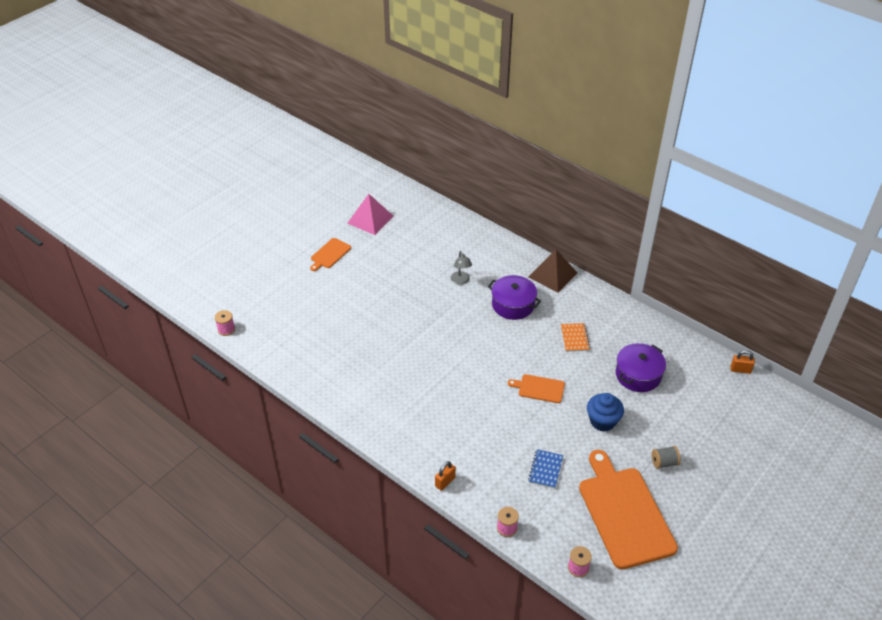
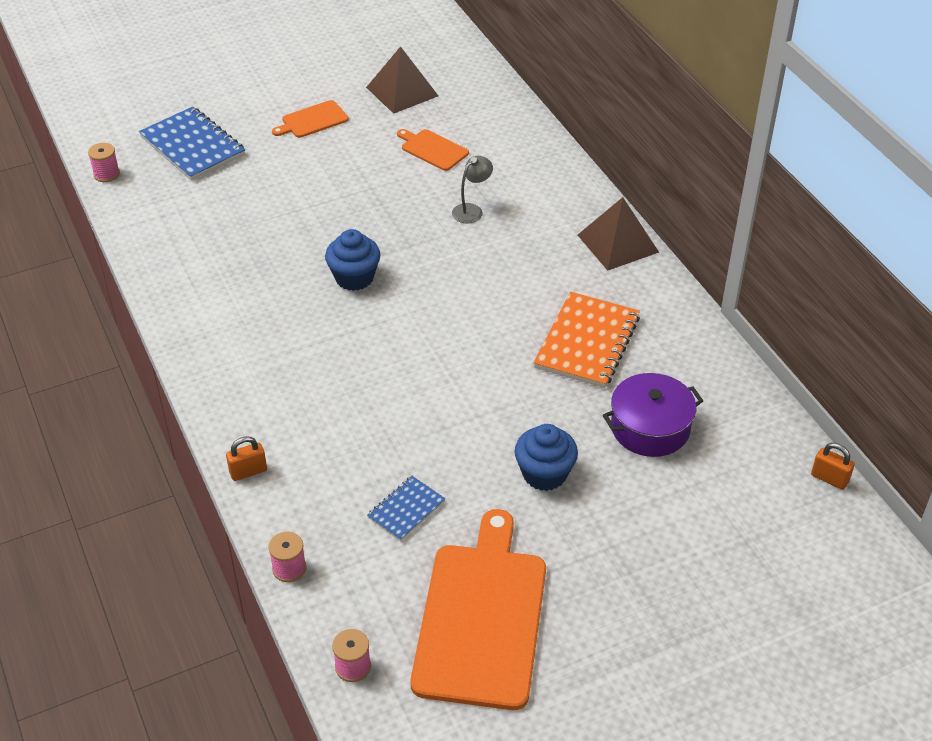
camera: 25 degrees right, 0 degrees up
pink pyramid [347,194,393,235] -> brown pyramid [366,46,438,114]
grey lamp [451,251,472,285] -> grey lamp turned 150 degrees counterclockwise [452,156,493,223]
purple pot [488,275,541,320] -> none
orange cutting board [508,374,565,403] -> orange cutting board moved to [397,129,469,171]
orange notebook [561,323,590,352] -> orange notebook [533,292,640,388], size x1.83
grey spool [652,446,680,469] -> none
none -> blue notebook [139,107,245,181]
none -> blue cupcake [325,229,380,291]

